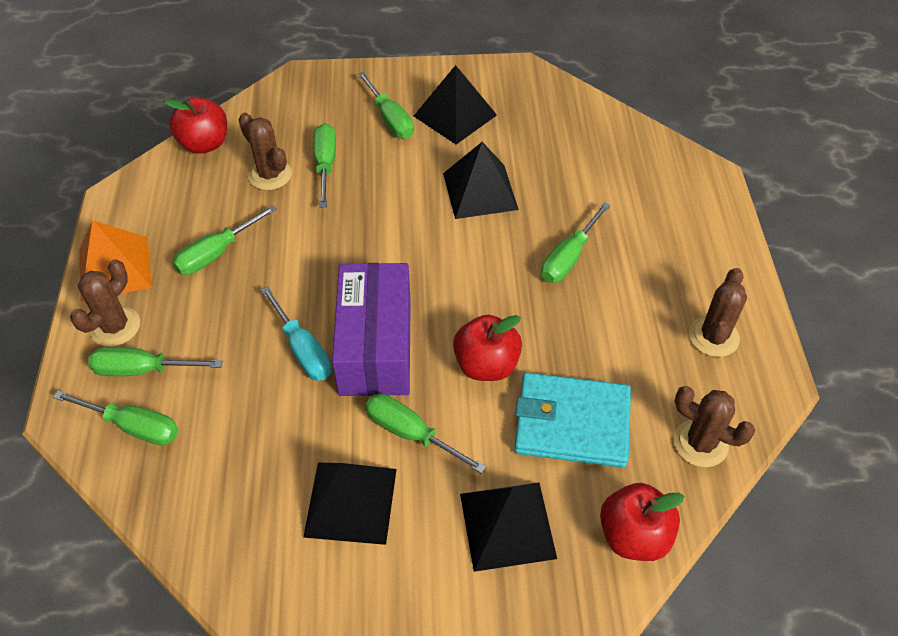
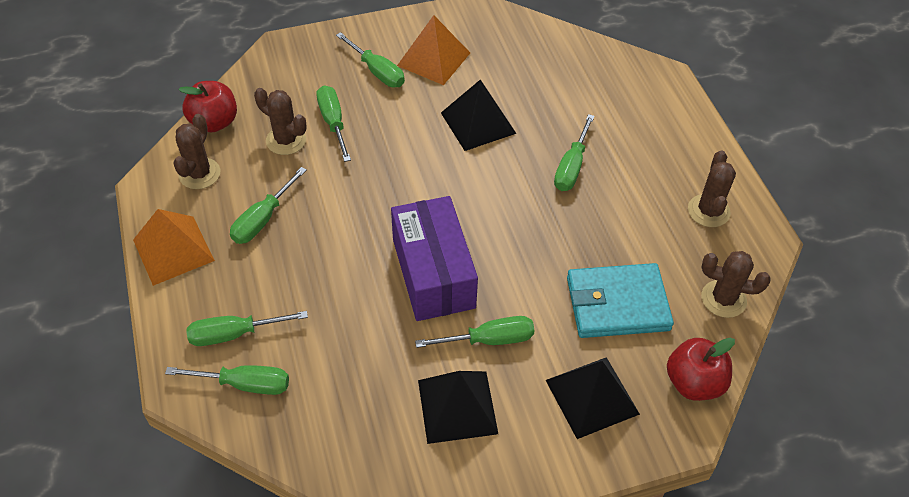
camera: 15 degrees left, 0 degrees up
brown cactus [70,259,140,347] -> brown cactus moved to [174,114,220,189]
turquoise screwdriver [261,286,331,381] -> none
green screwdriver [365,394,486,474] -> green screwdriver turned 150 degrees clockwise [415,316,535,348]
black pyramid [414,65,497,144] -> orange pyramid [397,15,470,85]
red apple [453,315,522,381] -> none

